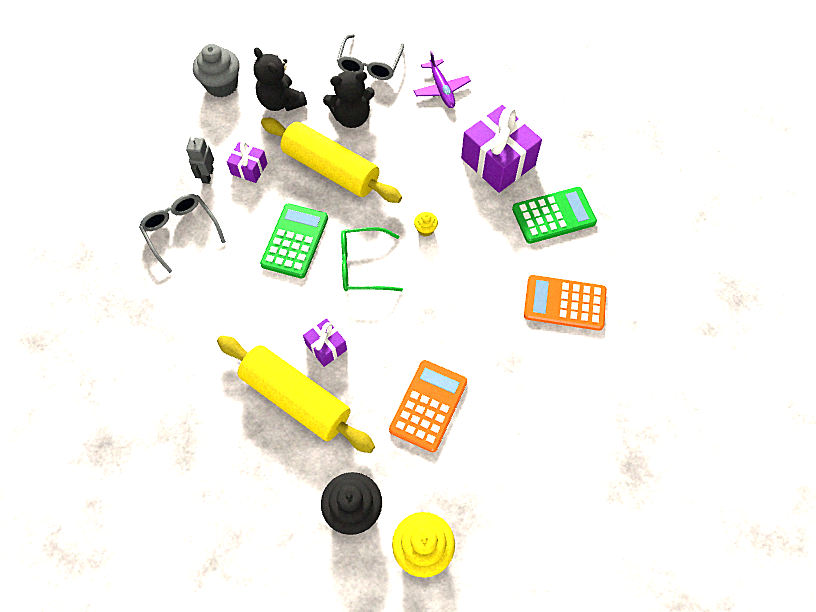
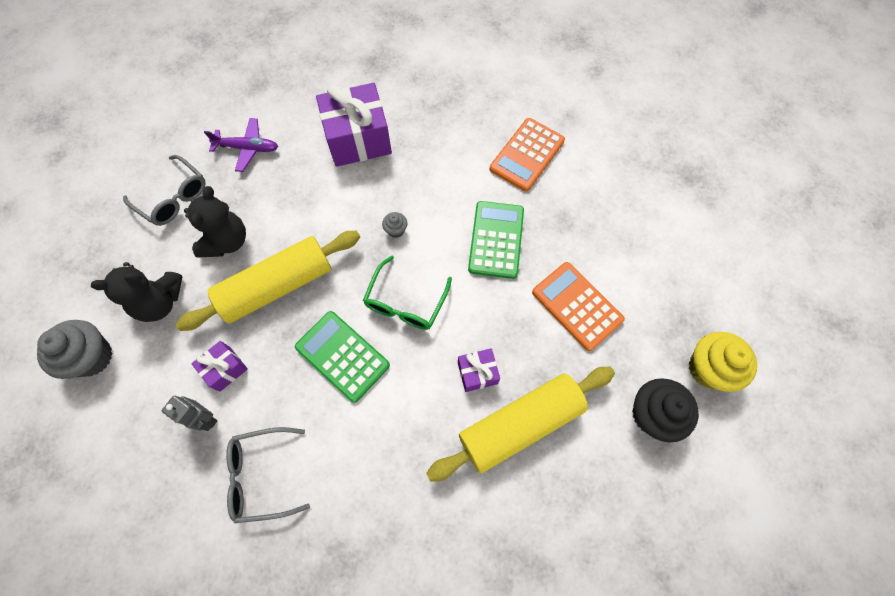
camera: 65 degrees left, 5 degrees up
yellow cupcake [414,212,438,237] -> grey cupcake [382,212,407,238]
green calculator [512,187,597,244] -> green calculator moved to [468,201,524,279]

